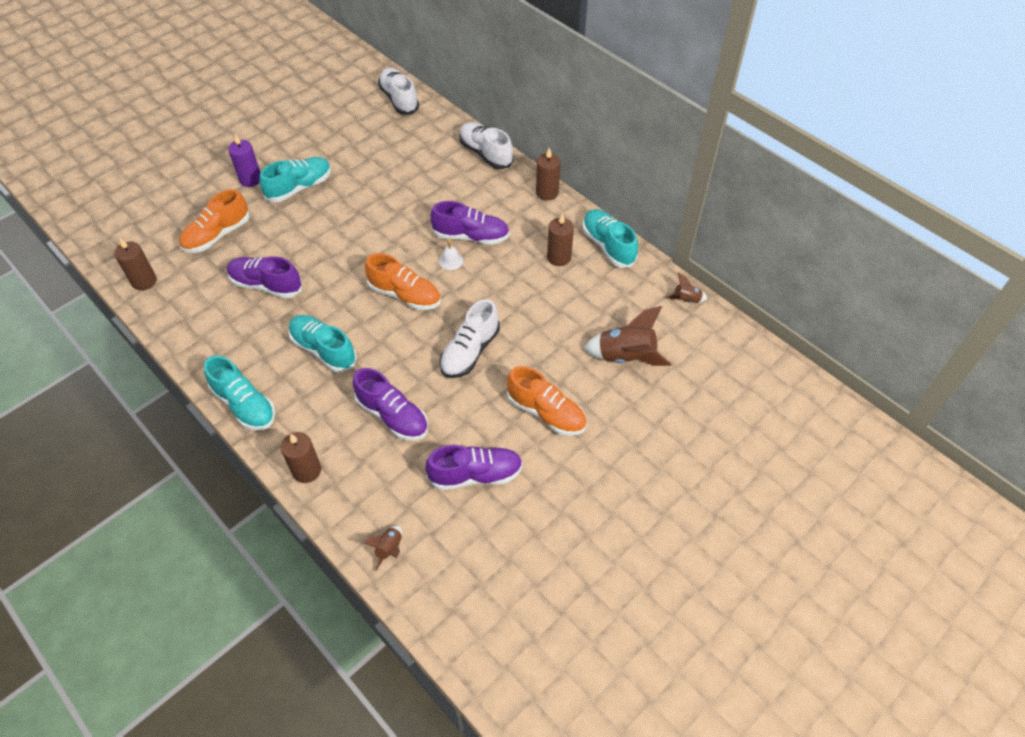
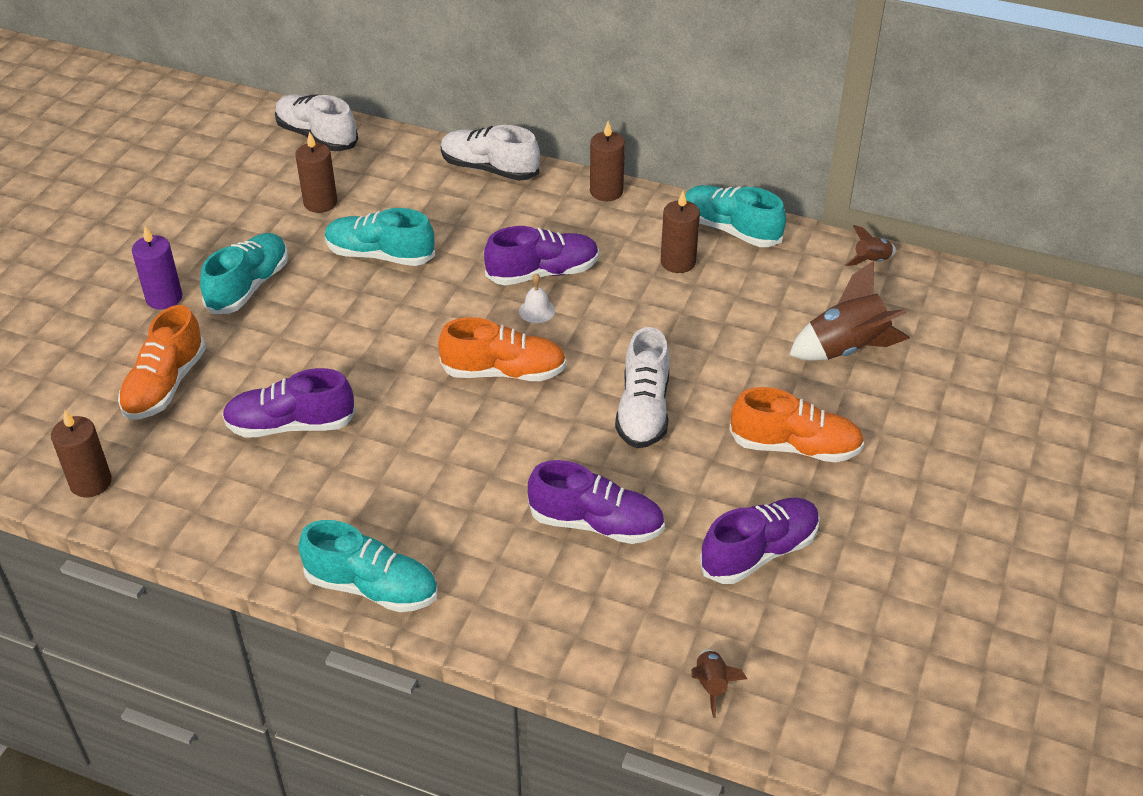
camera: 25 degrees left, 10 degrees down
brown candle [281,432,321,483] -> brown candle moved to [295,131,337,213]
turquoise shoe [288,315,357,372] -> turquoise shoe moved to [325,208,435,266]

